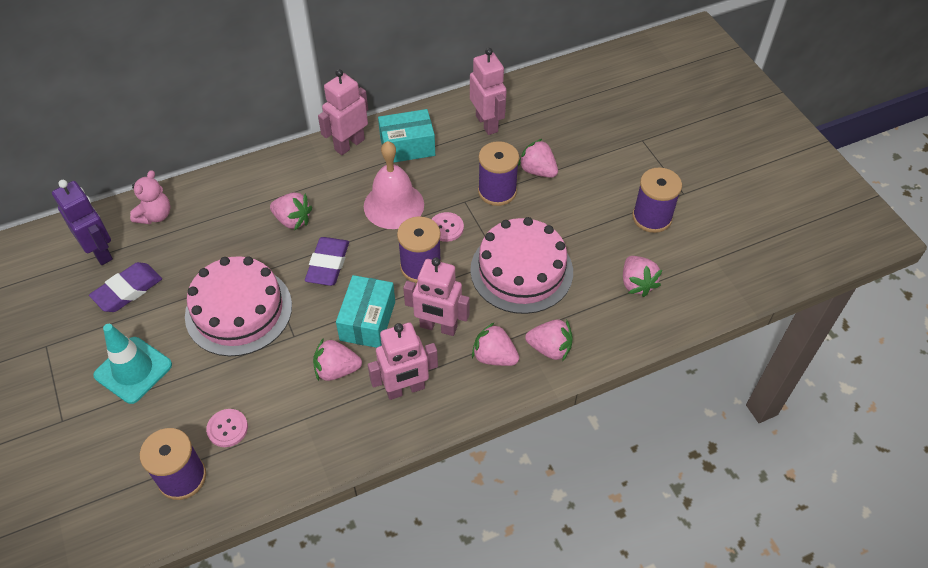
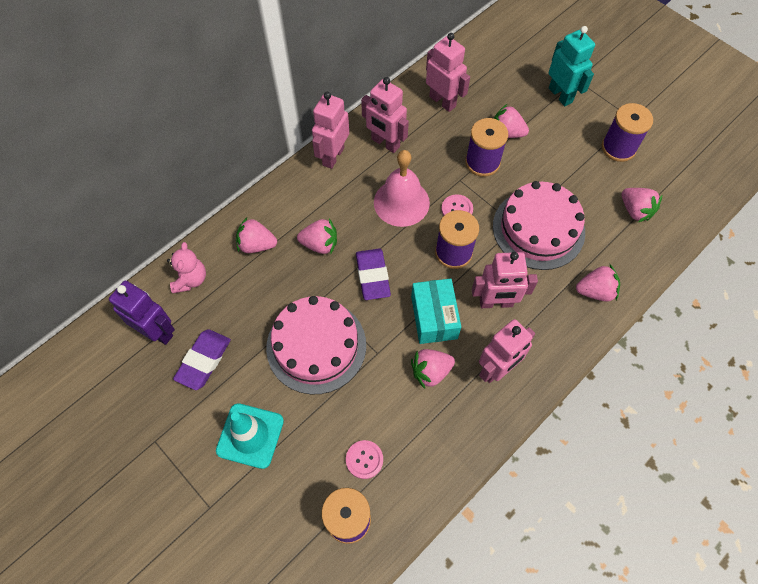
camera: 20 degrees left, 10 degrees up
turquoise box [378,109,435,163] -> pink robot [361,77,409,153]
pink strawberry [472,322,519,366] -> pink strawberry moved to [236,217,277,253]
none -> turquoise robot [549,26,595,106]

